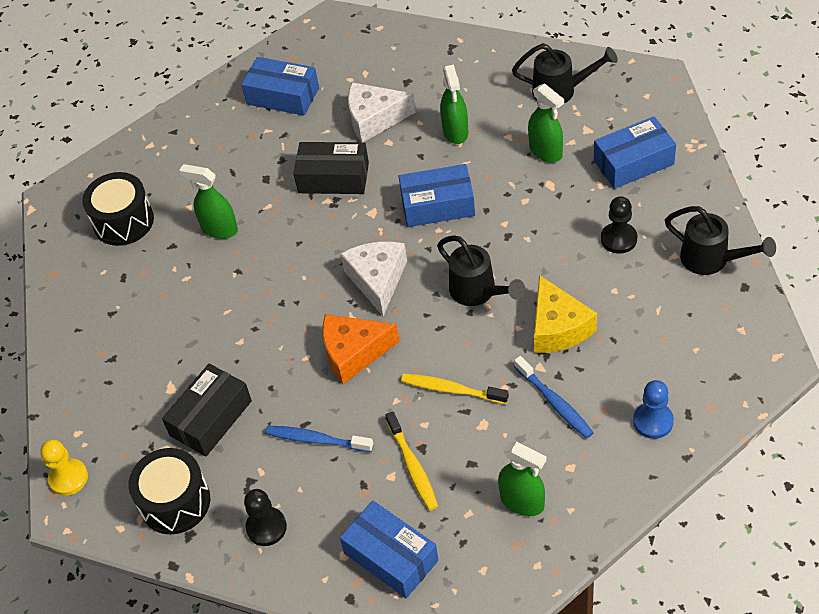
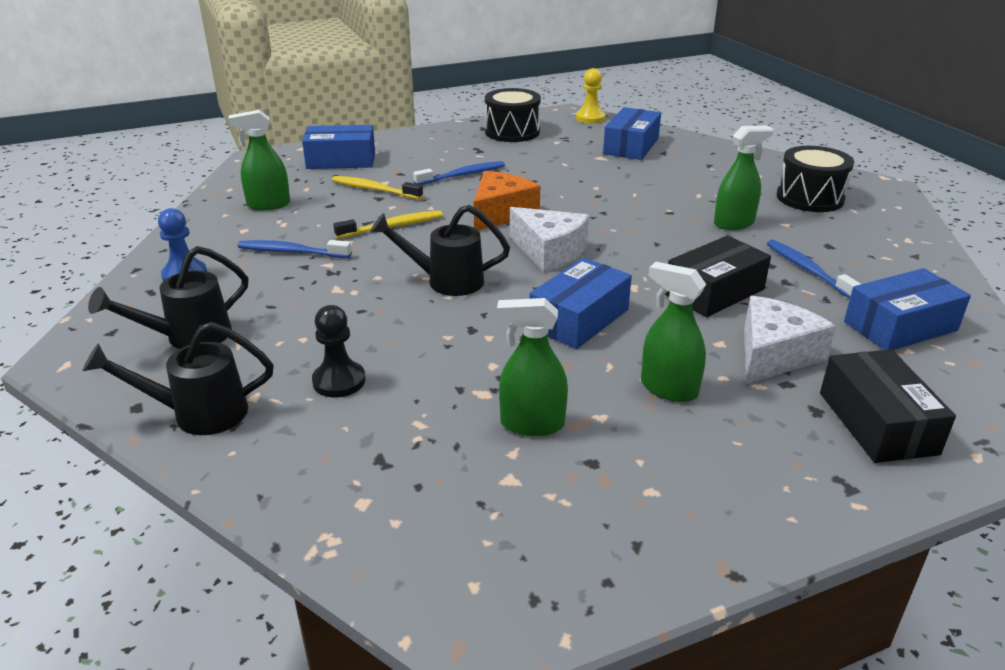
camera: 130 degrees right, 20 degrees down
black box [162,363,252,457] -> black box moved to [820,349,956,463]
black pawn [244,489,287,546] -> none
black watering can [512,44,618,103] -> black watering can moved to [88,246,248,349]
yellow cheese [534,275,597,353] -> none
blue box [594,116,676,189] -> blue box moved to [603,107,661,160]
none -> blue toothbrush [767,240,861,299]

